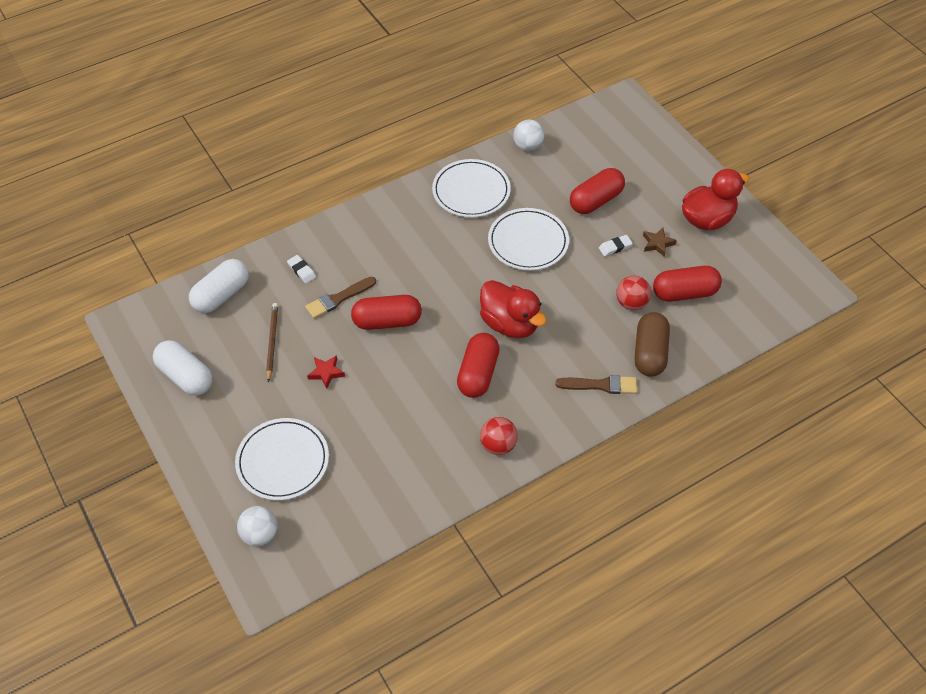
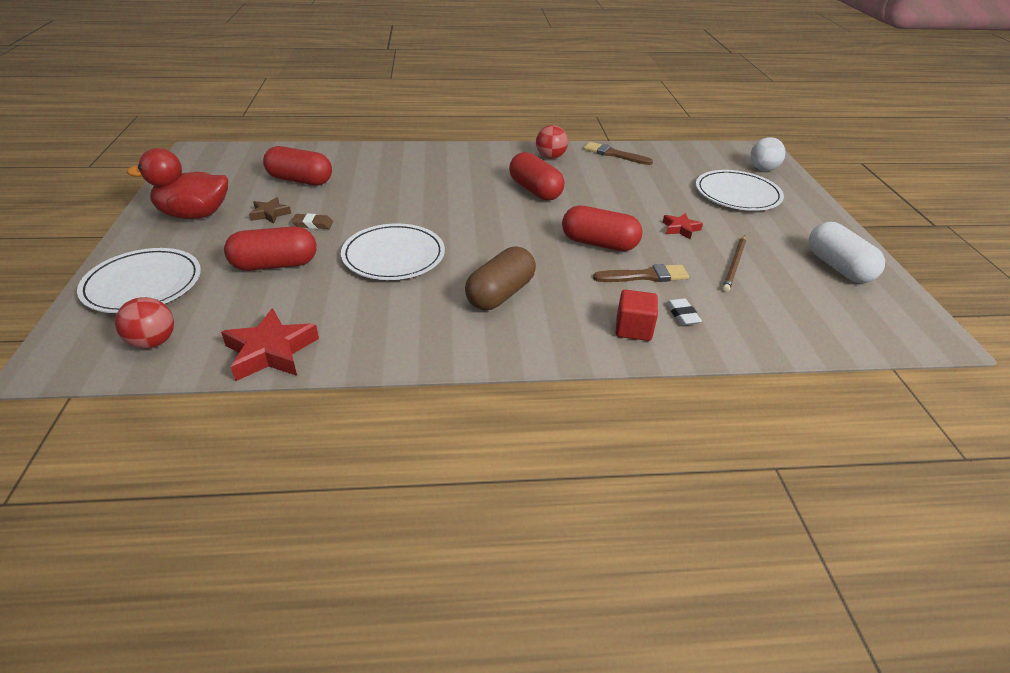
camera: 155 degrees left, 15 degrees down
white capsule [189,259,249,313] -> none
white plate [432,159,511,217] -> white plate moved to [77,248,201,313]
red capsule [457,333,500,398] -> red capsule turned 75 degrees counterclockwise [509,152,565,201]
red duck [480,280,546,338] -> none
white ball [513,120,544,151] -> red star [221,308,319,381]
brown brush [556,375,637,394] -> brown brush moved to [584,142,653,165]
white eraser [599,235,633,256] -> brown eraser [291,213,333,229]
red ball [616,276,651,310] -> red ball moved to [115,297,174,349]
brown capsule [635,312,670,377] -> brown capsule moved to [465,246,536,310]
none -> red cube [616,290,658,341]

